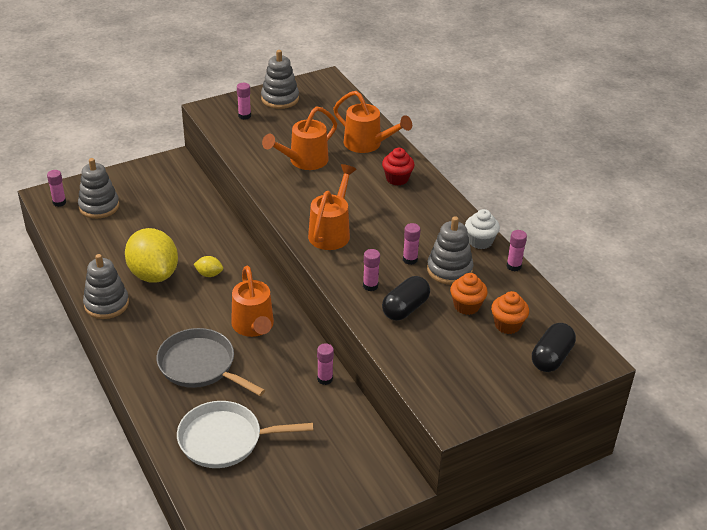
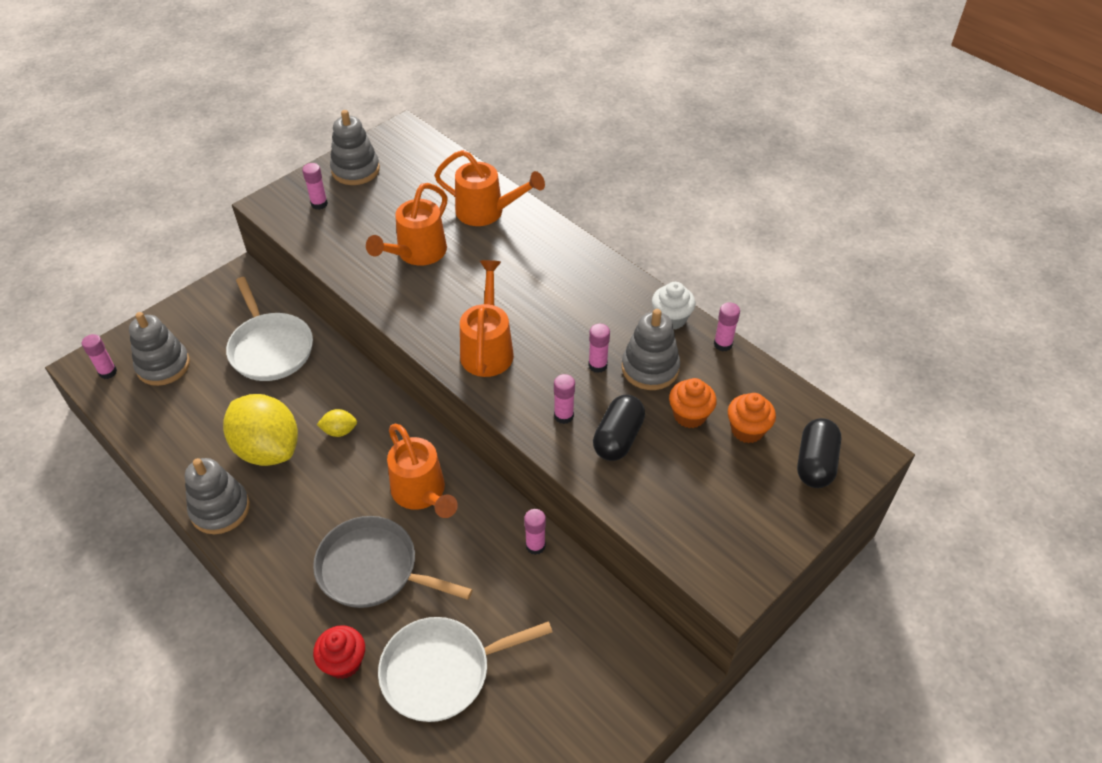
camera: 15 degrees left, 10 degrees up
red cupcake [382,148,415,186] -> red cupcake moved to [313,625,365,679]
none -> white pan [226,277,313,381]

